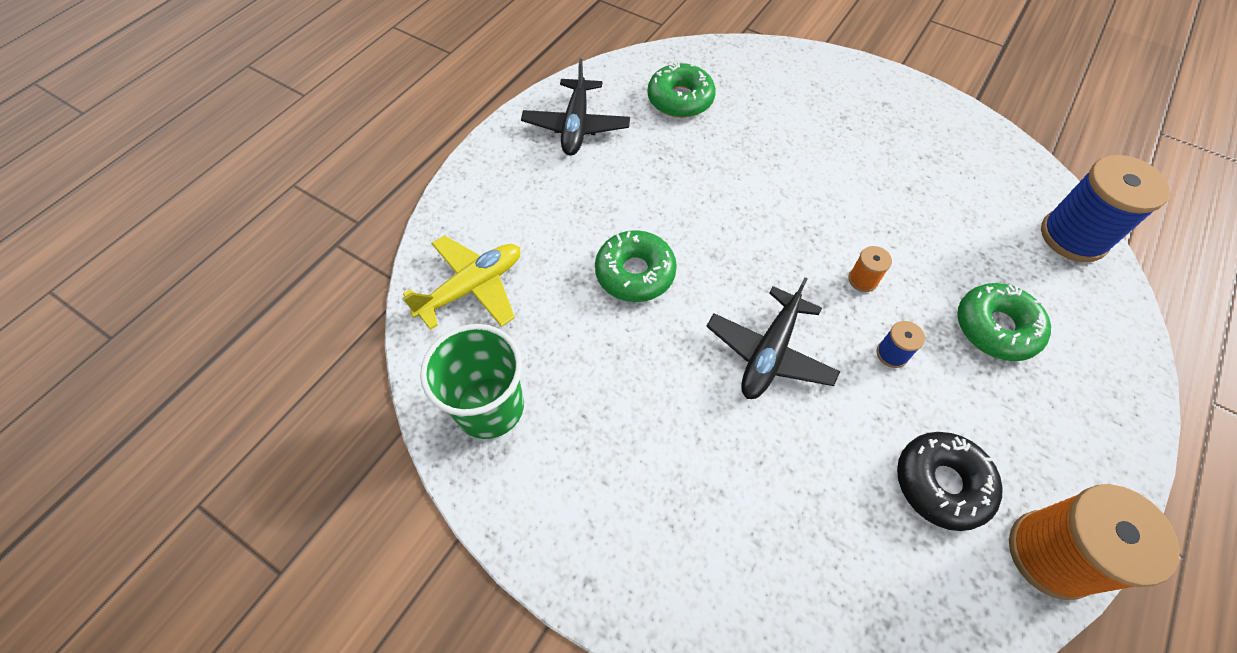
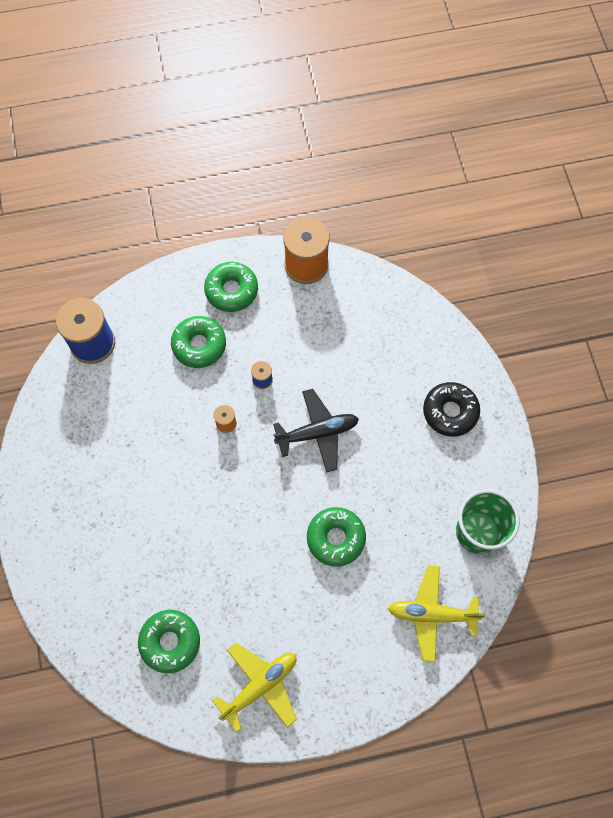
camera: 135 degrees left, 10 degrees up
black plane [521,59,630,156] -> yellow plane [212,643,297,732]
black donut [897,432,1003,531] -> black donut moved to [423,382,480,437]
none -> green donut [204,262,258,312]

